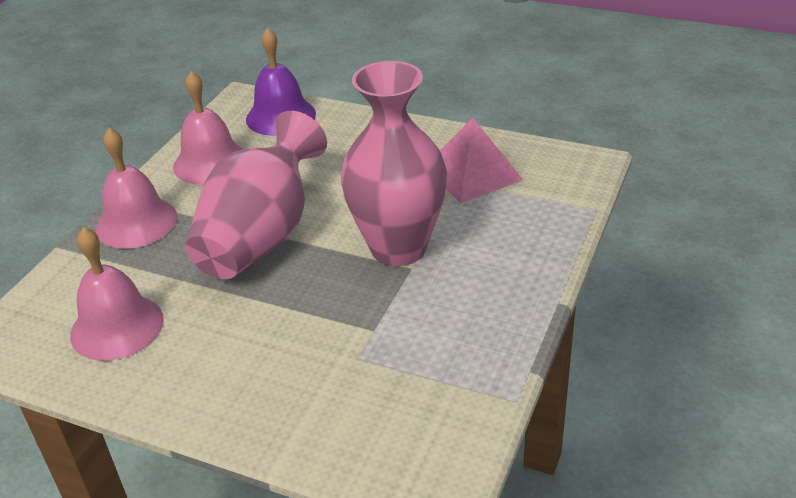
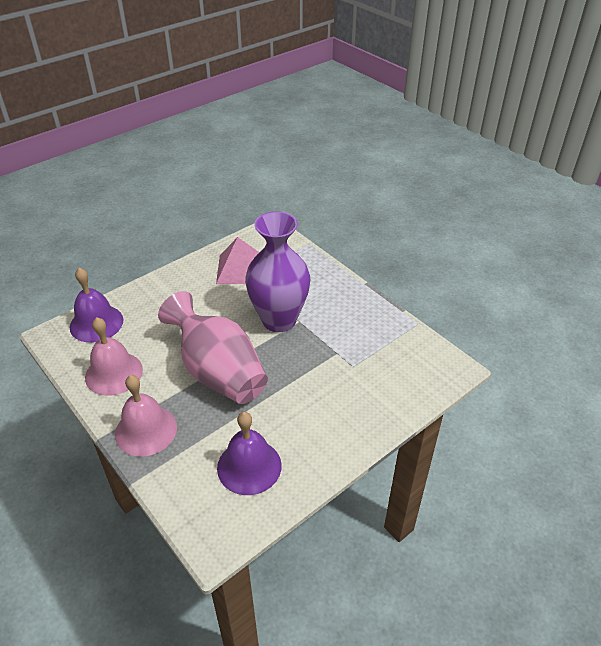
camera: 65 degrees left, 5 degrees up
pink bell [70,227,164,361] -> purple bell [217,412,282,495]
pink vase [341,61,447,266] -> purple vase [245,211,310,332]

